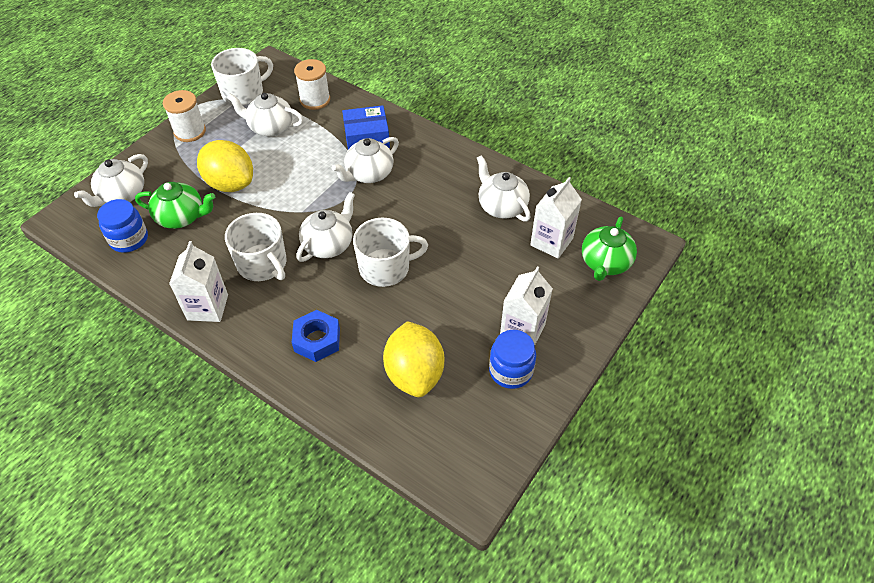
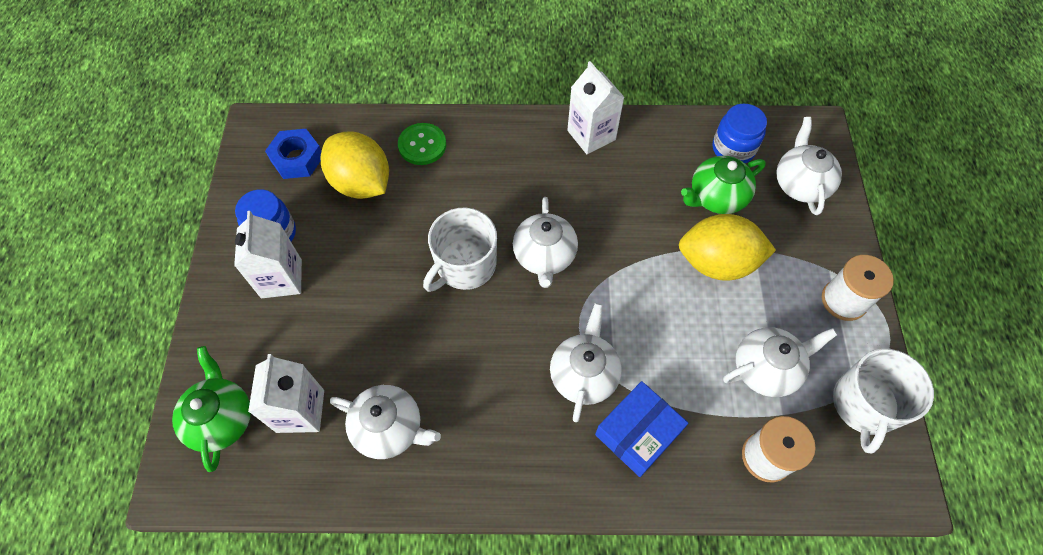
camera: 145 degrees right, 10 degrees up
white mug [225,213,287,281] -> none
blue nut [292,310,340,362] -> blue nut moved to [265,129,321,179]
none -> green button [398,123,446,165]

